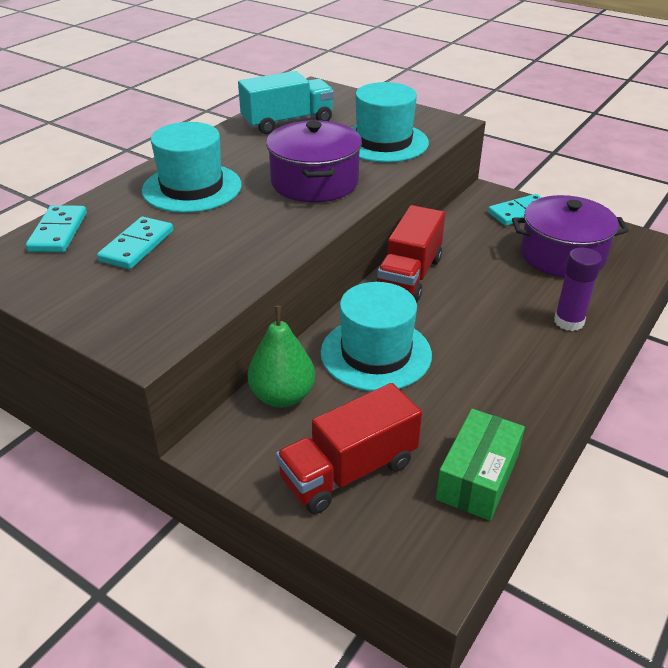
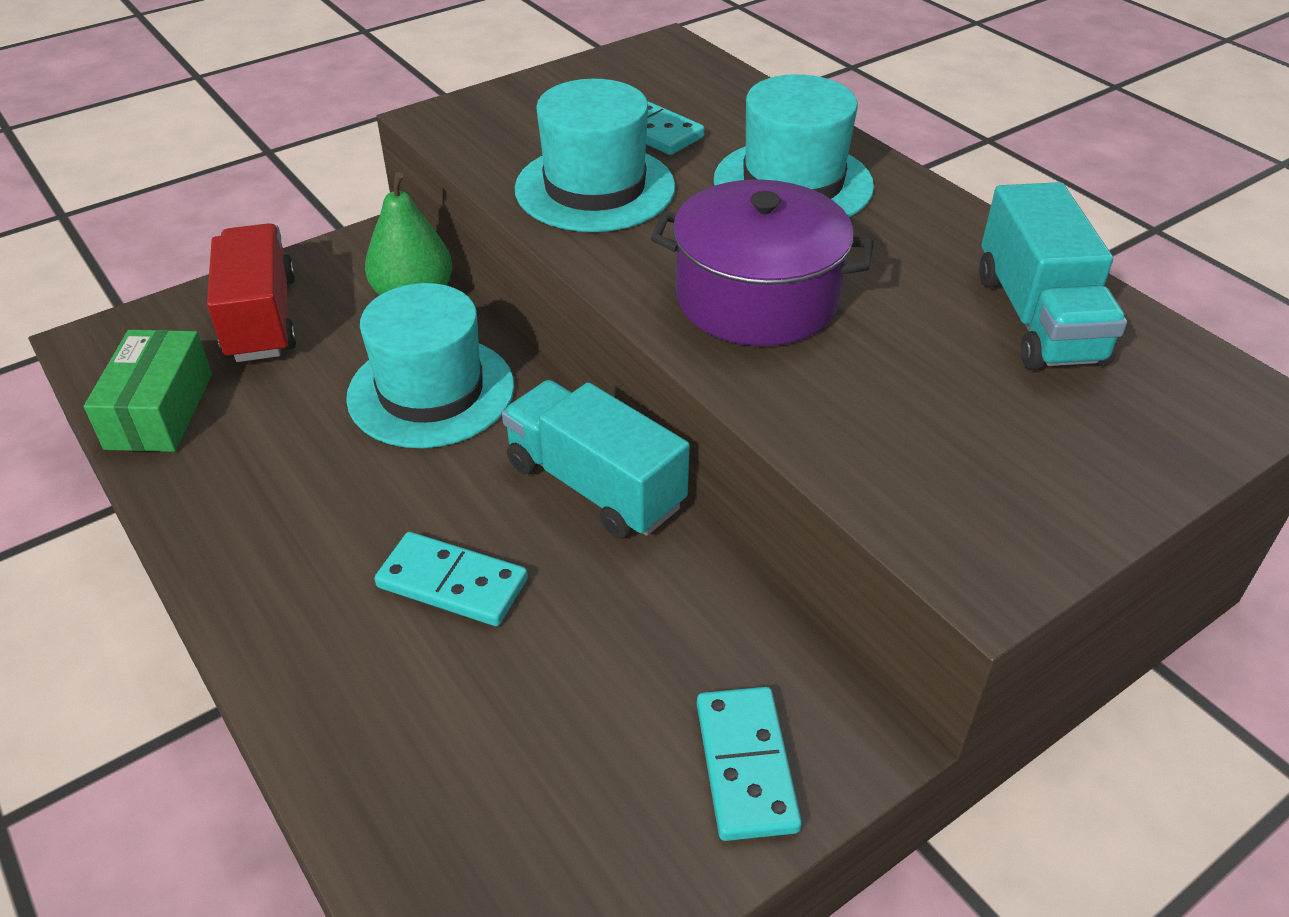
camera: 110 degrees right, 5 degrees up
turquoise domino [26,205,87,252] -> turquoise domino moved to [374,532,528,626]
turquoise hat [351,82,429,162] -> turquoise hat moved to [515,79,675,232]
red truck [376,205,445,302] -> turquoise truck [502,380,690,539]
green box [436,409,525,521] -> green box turned 45 degrees clockwise [84,330,212,452]
purple pot [512,195,629,278] -> none
purple glue stick [554,248,602,331] -> none

